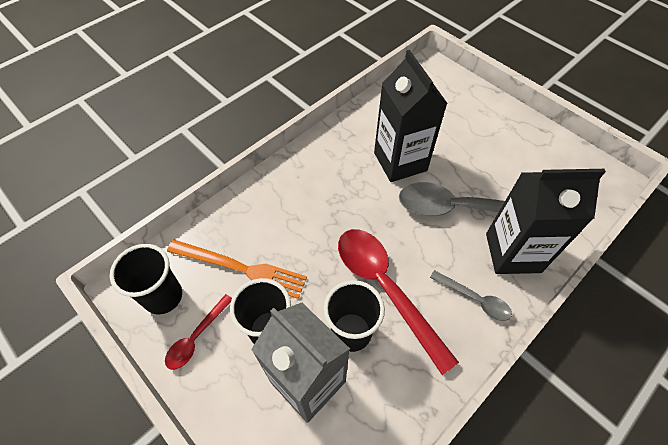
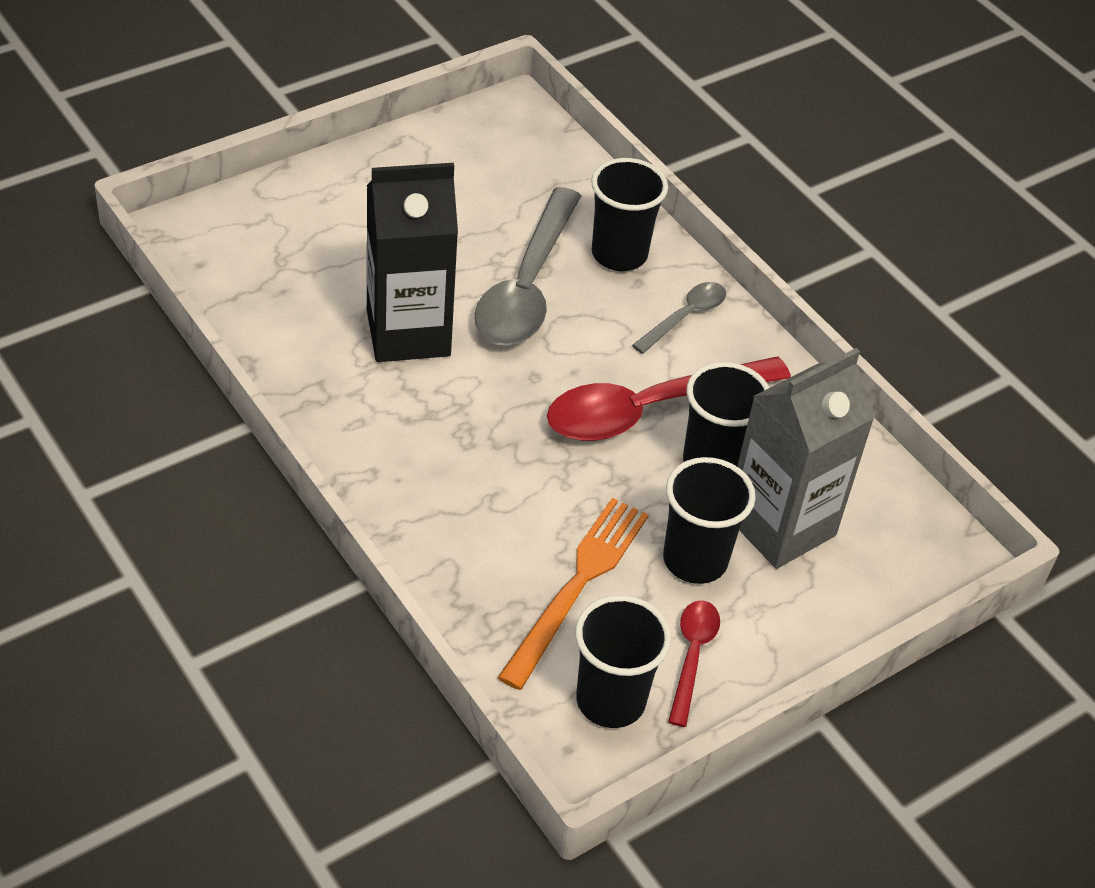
camera: 85 degrees left, 10 degrees down
red spoon [165,294,232,370] -> red spoon turned 120 degrees counterclockwise [668,600,720,727]
black carton [486,169,606,274] -> black cup [591,158,668,271]

